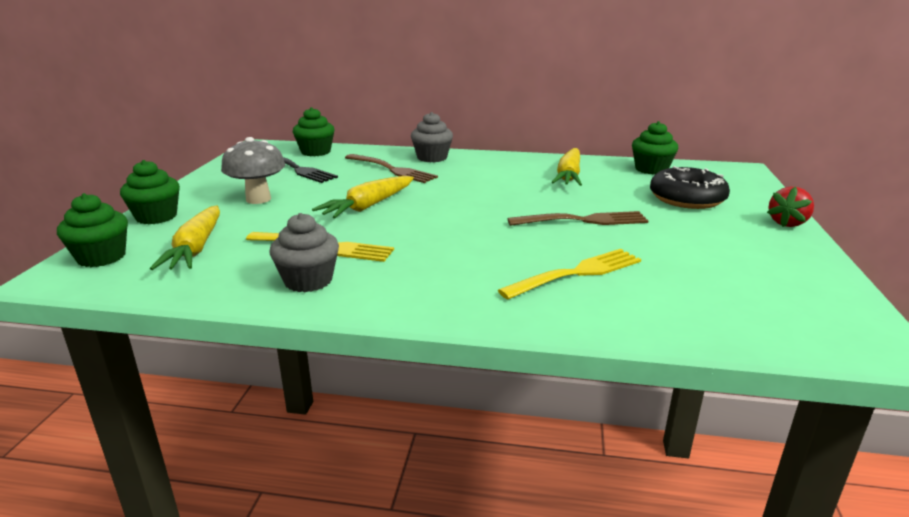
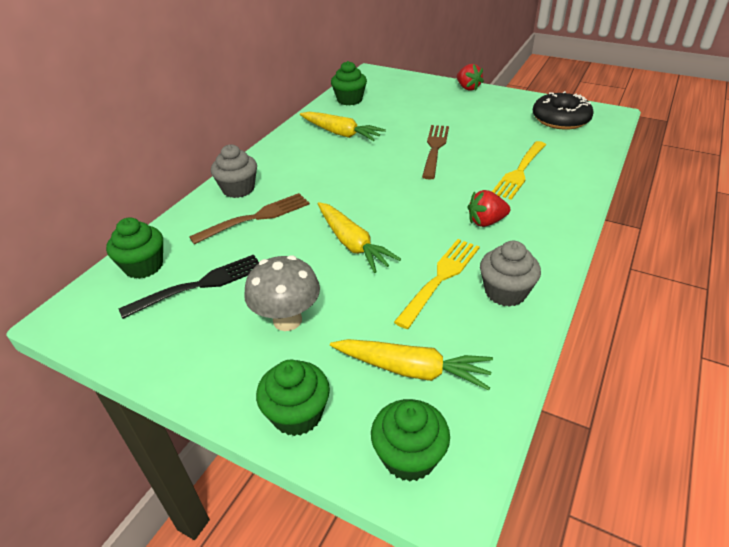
camera: 70 degrees left, 15 degrees up
yellow fork [498,249,641,299] -> yellow fork turned 135 degrees counterclockwise [492,141,546,200]
black donut [650,166,730,209] -> black donut moved to [533,91,594,130]
none -> red strawberry [468,190,510,227]

